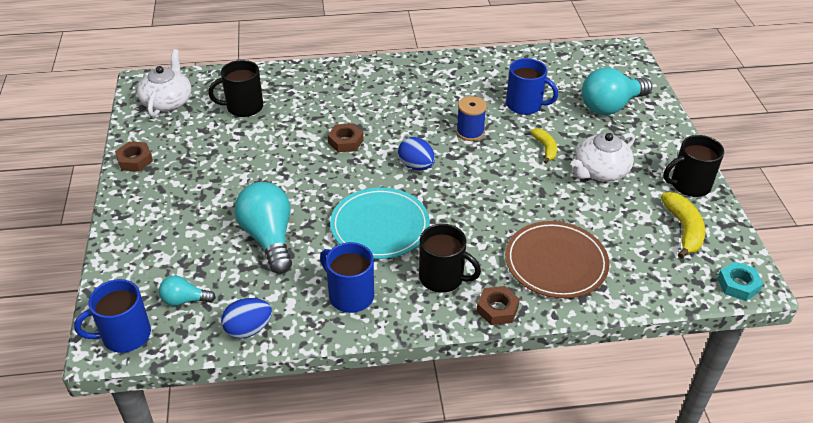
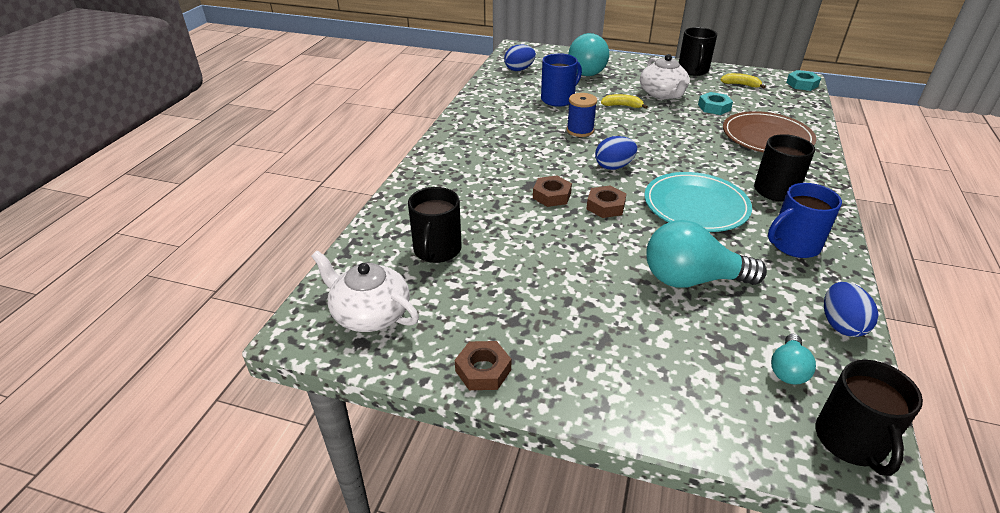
camera: 65 degrees left, 5 degrees down
blue mug [74,279,151,353] -> black mug [816,360,923,476]
brown nut [477,286,520,325] -> brown nut moved to [586,186,626,218]
yellow banana [661,192,705,259] -> yellow banana [721,73,766,89], size x0.63
none -> blue egg [504,44,536,71]
none -> turquoise nut [698,92,733,115]

